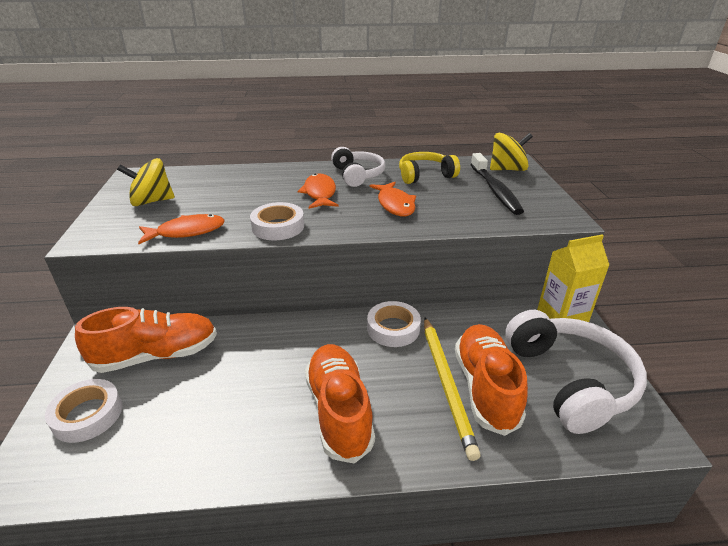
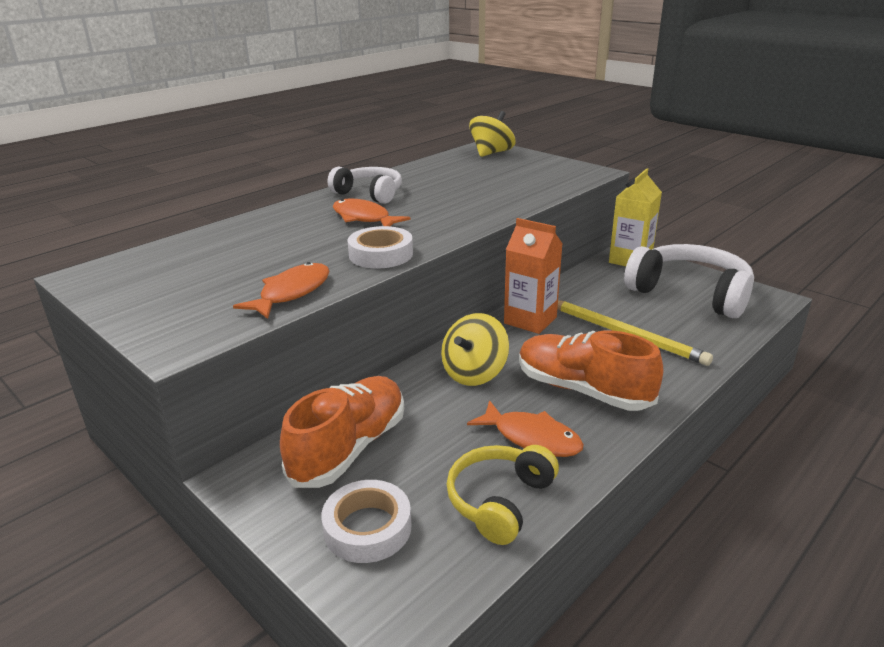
camera: 40 degrees left, 5 degrees down
yellow spinning top [117,158,175,206] -> yellow spinning top moved to [441,313,509,386]
white tape [367,301,421,347] -> orange carton [504,218,563,334]
orange fish [369,182,416,216] -> orange fish moved to [467,400,584,457]
yellow headphones [399,152,460,184] -> yellow headphones moved to [446,445,559,545]
orange shoe [455,324,528,436] -> none
black toothbrush [470,153,524,215] -> none

